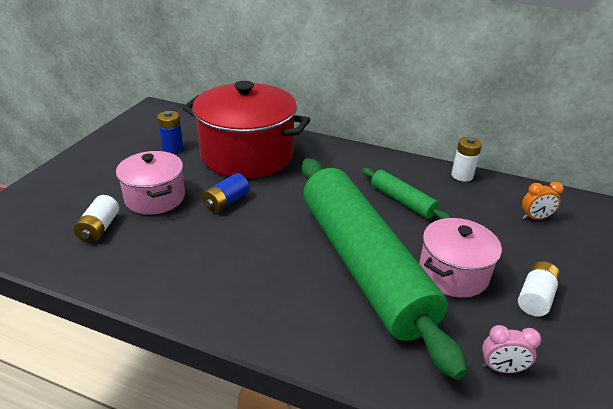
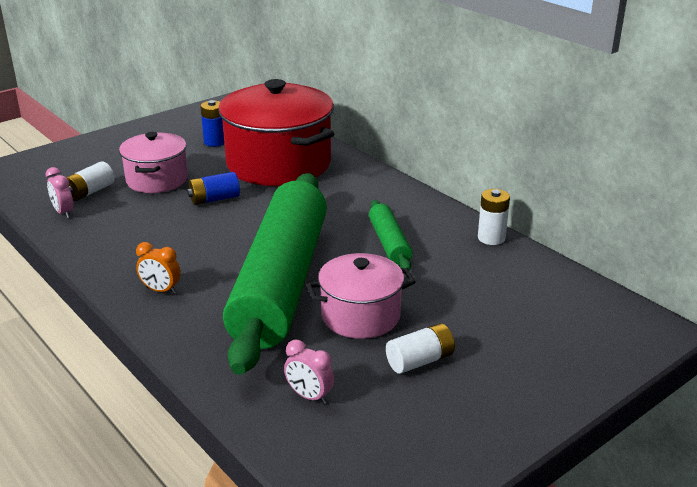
camera: 30 degrees right, 5 degrees down
orange clock [522,182,564,220] -> orange clock moved to [136,242,181,294]
none -> pink clock [46,167,73,218]

